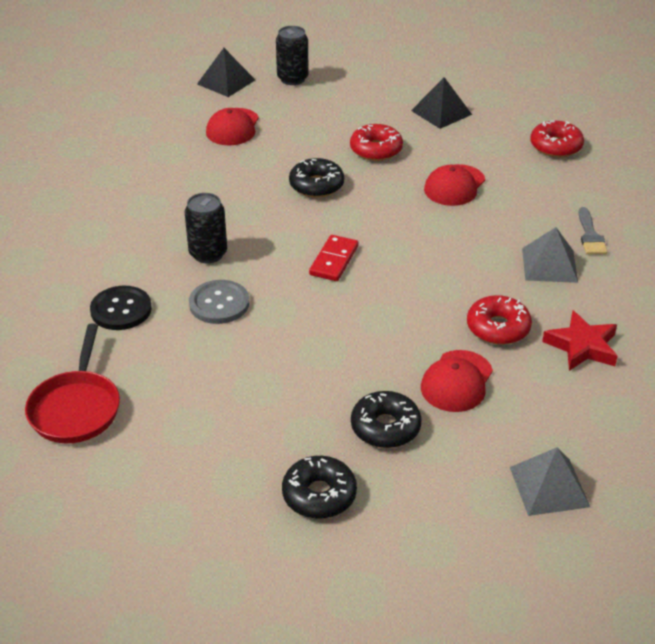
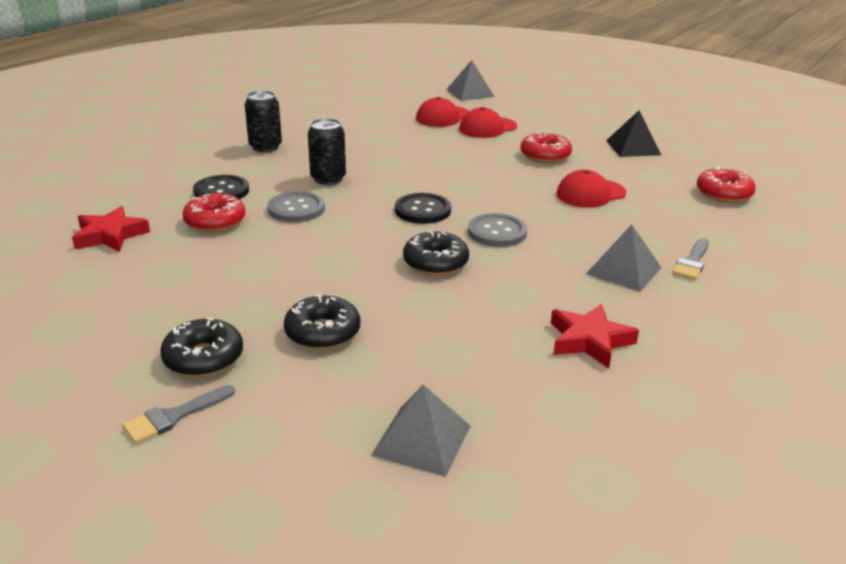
camera: 30 degrees right, 10 degrees down
red pan [25,324,120,443] -> red star [72,206,150,252]
black pyramid [197,48,255,97] -> grey pyramid [446,60,494,101]
black can [276,26,309,85] -> black can moved to [245,91,282,152]
black donut [289,158,344,198] -> black donut moved to [403,231,469,275]
red domino [309,235,358,281] -> black button [395,193,451,224]
red cap [421,350,493,412] -> red cap moved to [459,107,517,138]
red donut [467,295,532,345] -> red donut moved to [182,193,245,232]
none -> grey brush [122,385,235,444]
none -> grey button [468,213,527,247]

